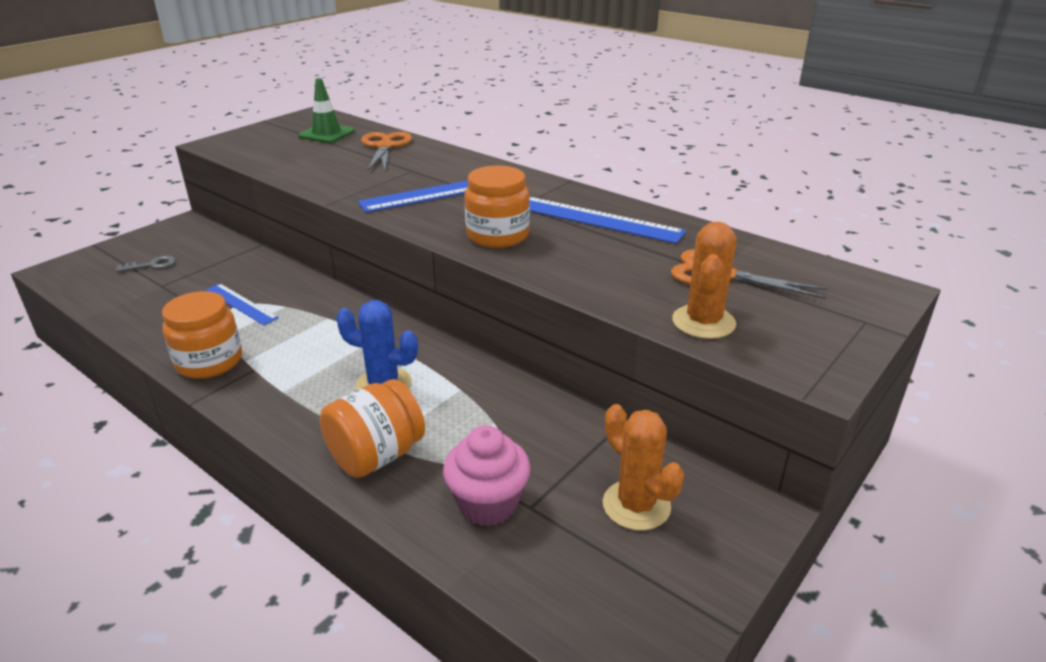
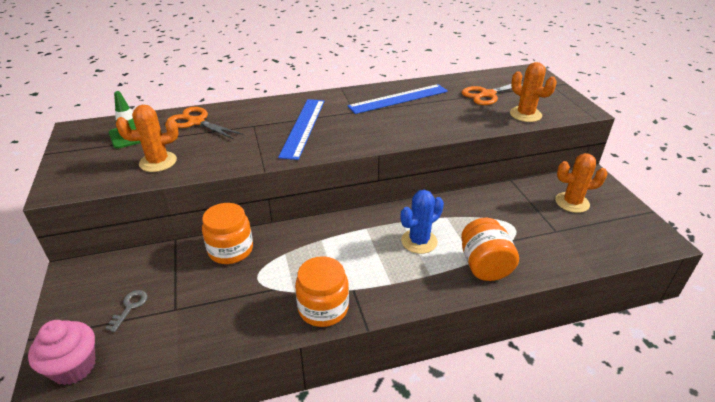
camera: 55 degrees left, 5 degrees up
blue ruler [205,284,279,325] -> none
pink cupcake [443,425,531,526] -> pink cupcake moved to [28,320,96,385]
orange jar [465,165,530,248] -> orange jar moved to [202,203,253,264]
none -> orange cactus [116,105,179,172]

